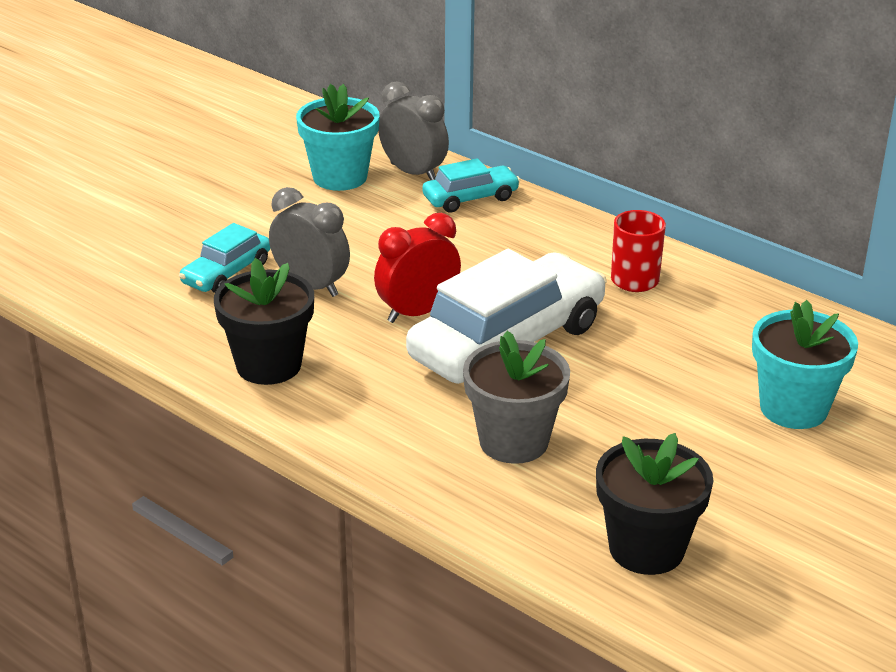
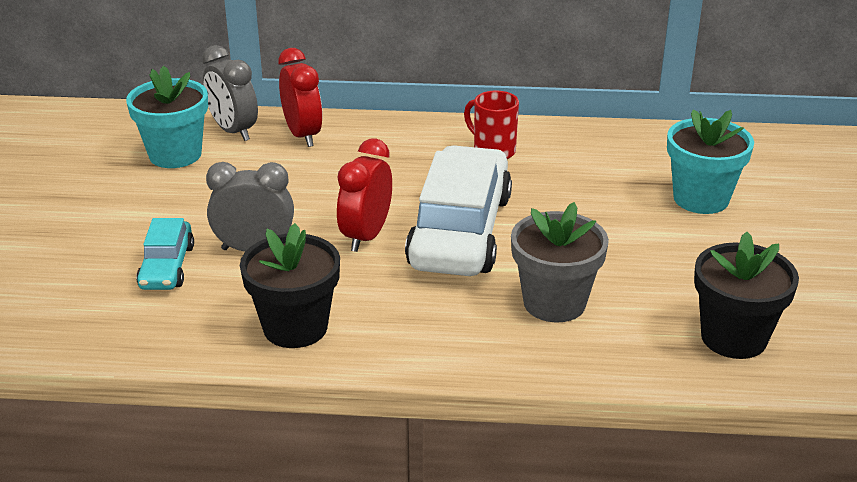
camera: 35 degrees left, 0 degrees up
grey clock [378,81,449,180] -> grey clock turned 135 degrees counterclockwise [202,45,258,141]
turquoise car [422,158,520,213] -> red clock [279,48,322,147]

